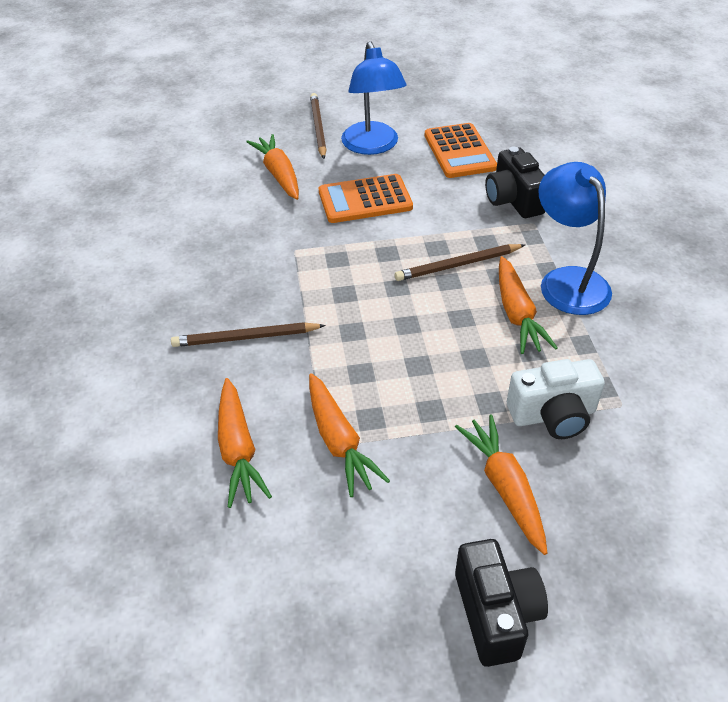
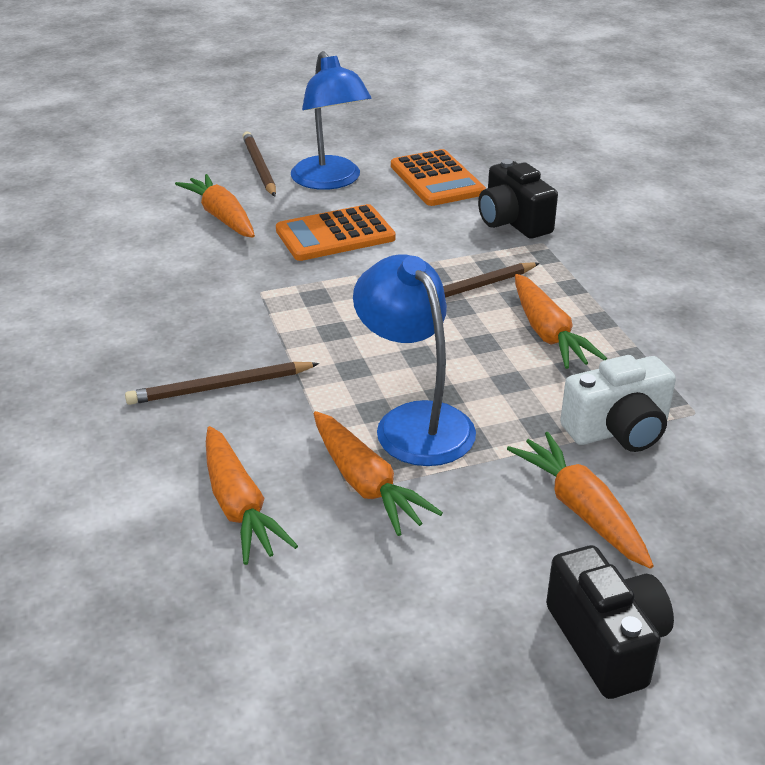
camera: 10 degrees left, 10 degrees down
blue lamp [538,162,612,315] -> blue lamp moved to [353,254,476,466]

